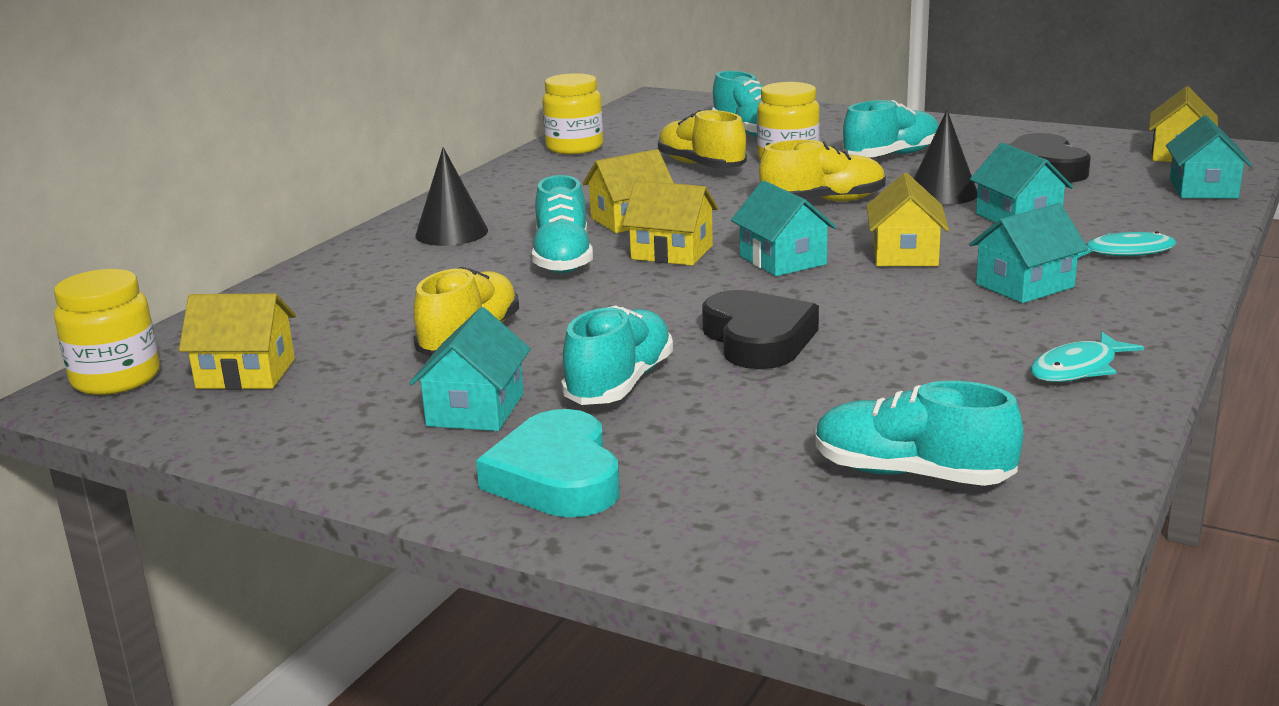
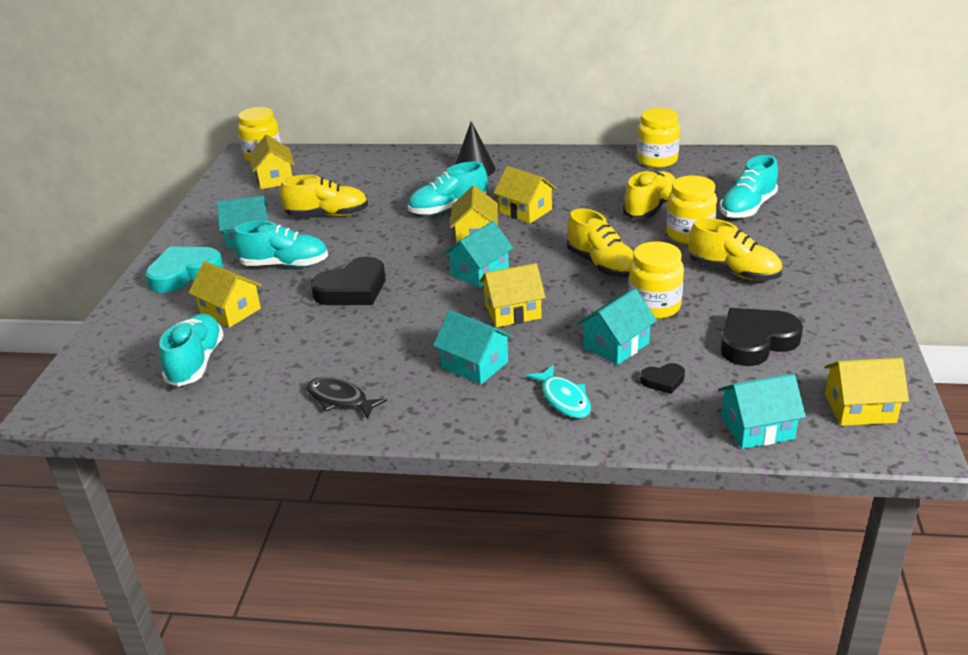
camera: 70 degrees right, 10 degrees up
turquoise shoe [843,100,939,157] -> yellow shoe [688,218,782,281]
black cone [914,110,977,205] -> yellow jar [628,241,684,319]
turquoise fish [1030,332,1144,382] -> black fish [307,378,387,419]
none -> yellow house [188,261,262,328]
none -> black heart [640,363,685,394]

